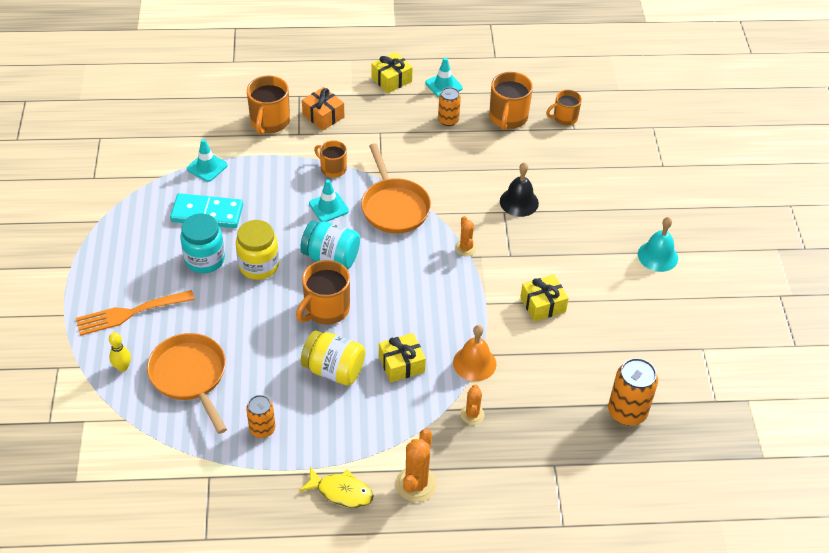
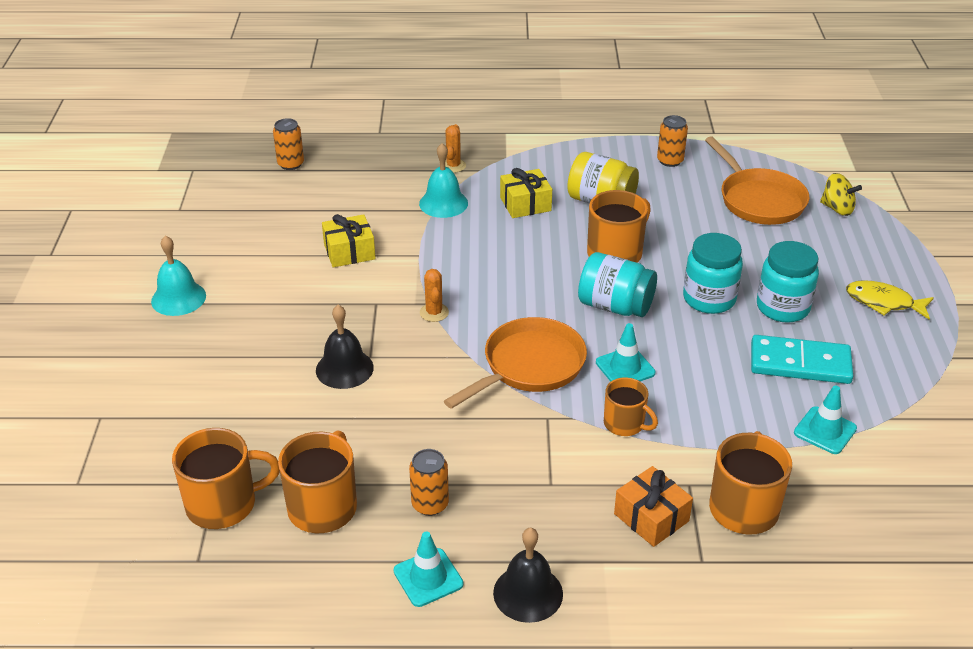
camera: 175 degrees left, 10 degrees down
orange fork [76,290,195,336] -> none
yellow bowling pin [109,332,131,372] -> yellow spinning top [820,173,862,216]
yellow jar [236,220,279,280] -> turquoise jar [683,233,743,314]
yellow fish [299,467,373,508] -> yellow fish moved to [846,280,934,319]
orange pan [361,143,431,234] -> orange pan turned 60 degrees clockwise [444,317,587,409]
yellow gift [372,52,413,93] -> black bell [493,528,563,623]
orange cactus [396,429,437,502] -> none
orange bell [453,325,496,381] -> turquoise bell [419,143,468,218]
orange mug [546,90,582,125] -> orange mug [172,428,280,529], size x1.59
orange can [608,358,658,426] -> orange can [273,118,304,170], size x0.64

